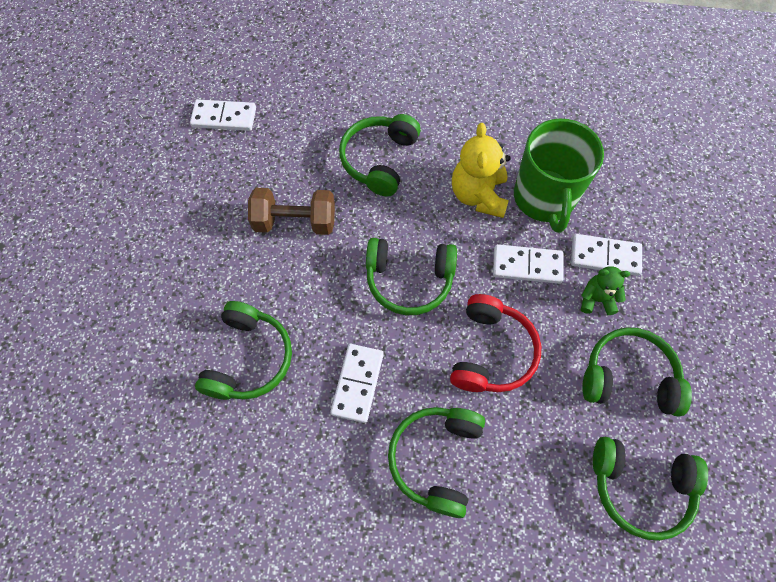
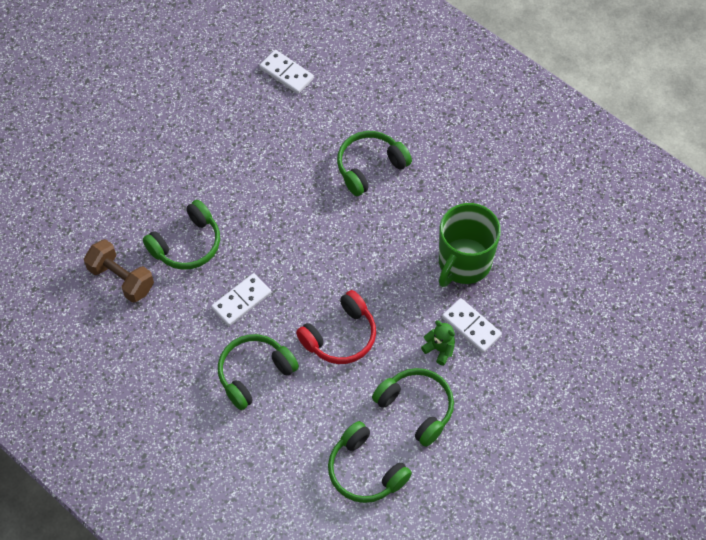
camera: 35 degrees right, 5 degrees down
brown dumbbell [248,188,335,235] -> brown dumbbell moved to [84,239,154,303]
green headphones [366,238,457,315] -> none
yellow teddy bear [452,123,511,218] -> none
white domino [493,244,563,284] -> none

